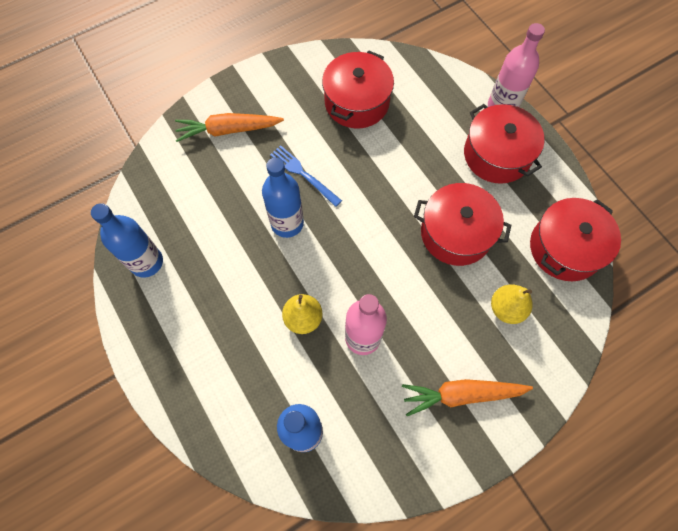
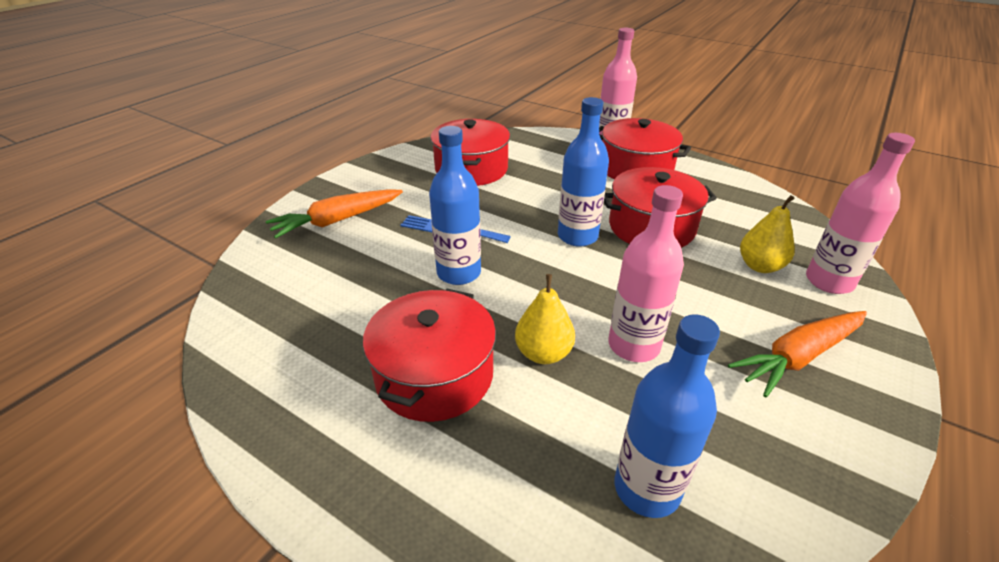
camera: 25 degrees left, 30 degrees down
blue bottle [91,203,163,278] -> blue bottle moved to [558,97,609,247]
red pot [530,198,621,281] -> red pot moved to [363,289,496,422]
none -> pink bottle [806,133,915,294]

